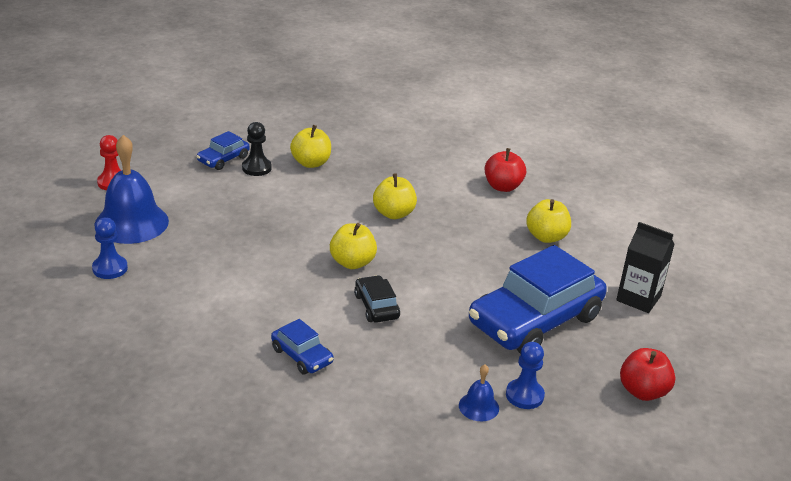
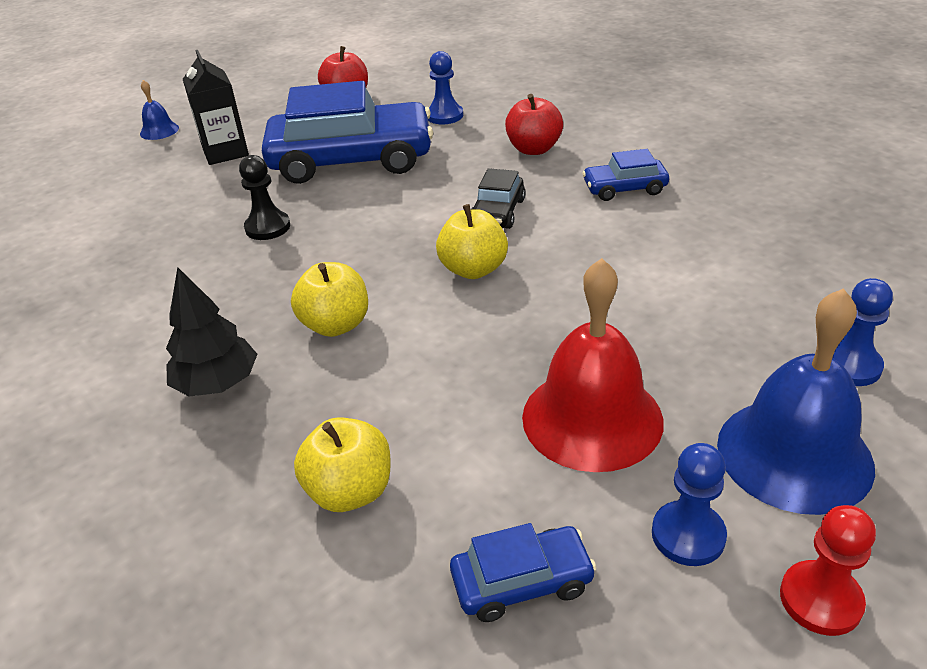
camera: 140 degrees left, 5 degrees up
black pawn [242,122,272,176] -> black pawn moved to [239,155,290,240]
blue car [271,319,334,374] -> blue car turned 90 degrees counterclockwise [582,149,669,201]
blue bell [459,365,499,421] -> blue bell moved to [140,80,179,140]
red apple [484,148,526,192] -> red apple moved to [505,94,563,155]
yellow apple [526,199,571,243] -> none
none -> black tree [166,267,257,397]
none -> red bell [522,258,664,472]
none -> blue pawn [652,443,727,566]

